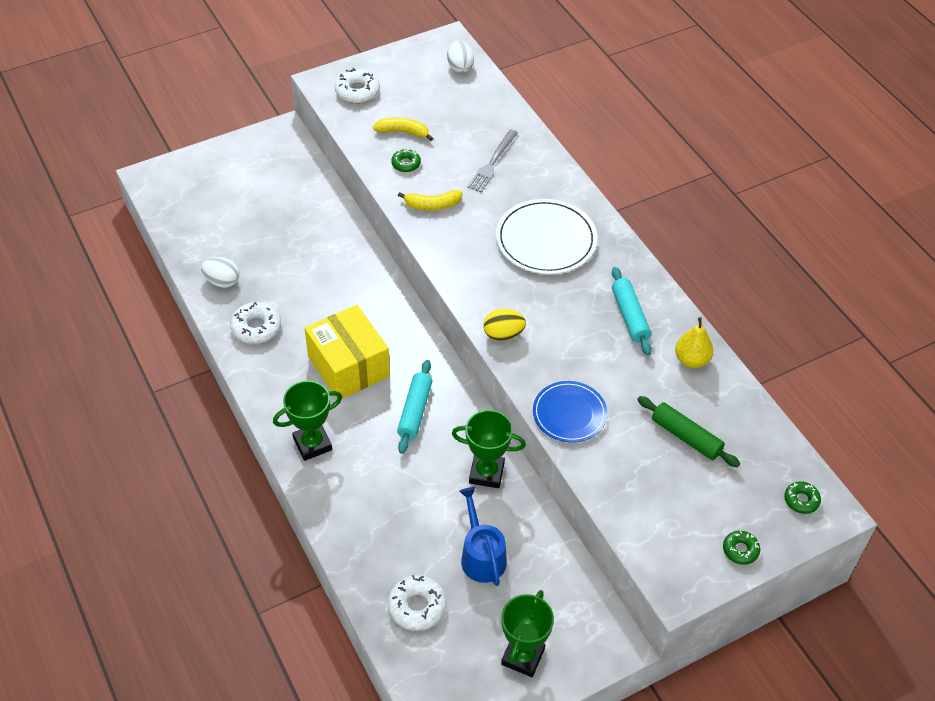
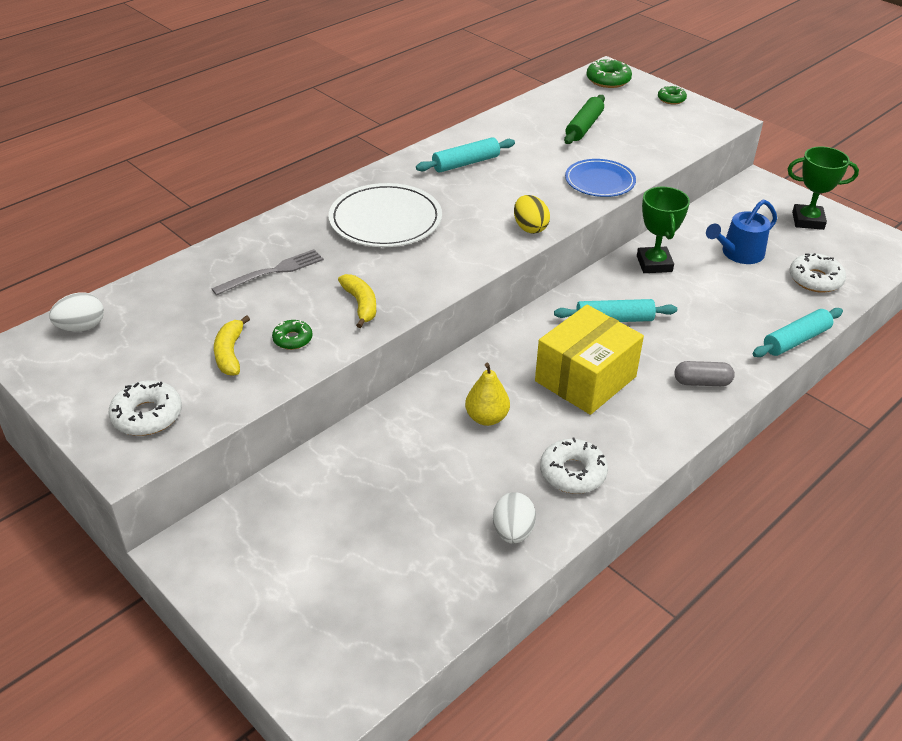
camera: 105 degrees left, 10 degrees down
green trophy [273,381,342,461] -> grey capsule [674,361,735,386]
grey fork [467,129,518,193] -> grey fork turned 45 degrees counterclockwise [212,249,324,295]
yellow pear [675,317,713,368] -> yellow pear moved to [465,363,510,426]
green donut [784,481,821,514] -> green donut [587,58,632,88], size x1.62
none -> turquoise rolling pin [752,308,843,357]

